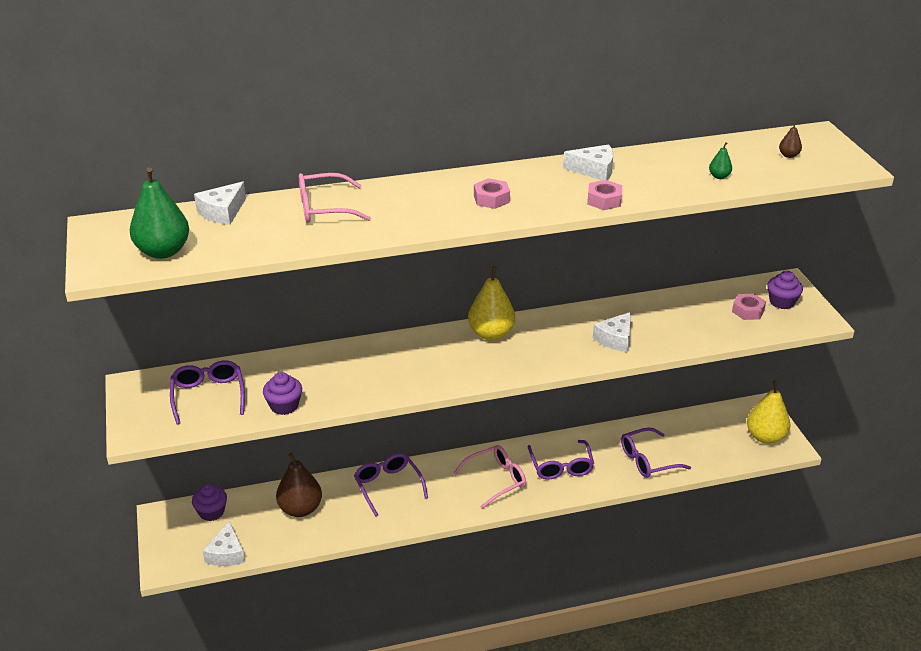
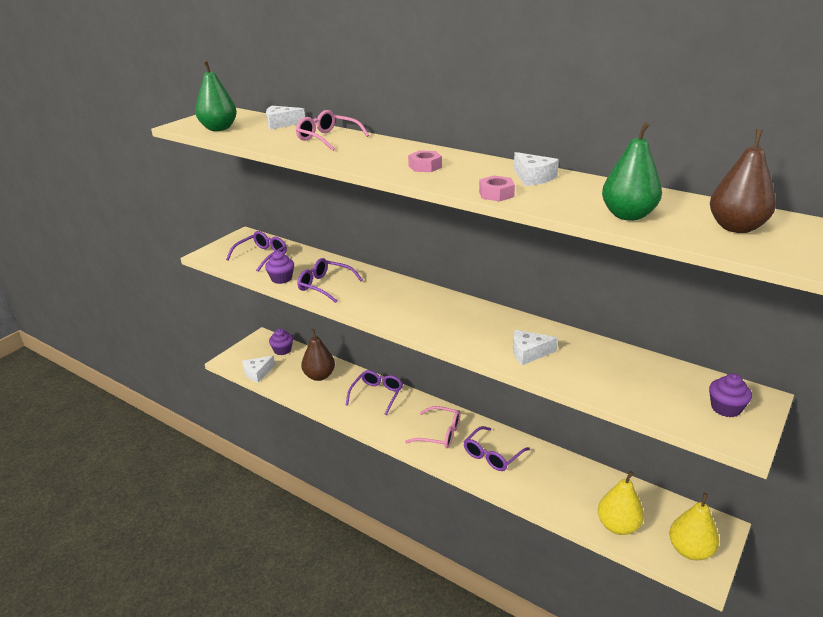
camera: 50 degrees right, 5 degrees down
yellow pear [468,266,515,340] -> yellow pear moved to [598,471,644,535]
purple glasses [621,427,691,478] -> purple glasses moved to [298,258,363,303]
green pear [709,142,732,179] -> green pear [602,122,662,221], size x2.27
pink nut [732,294,766,320] -> none
brown pear [779,121,802,158] -> brown pear [710,129,776,233], size x2.27

